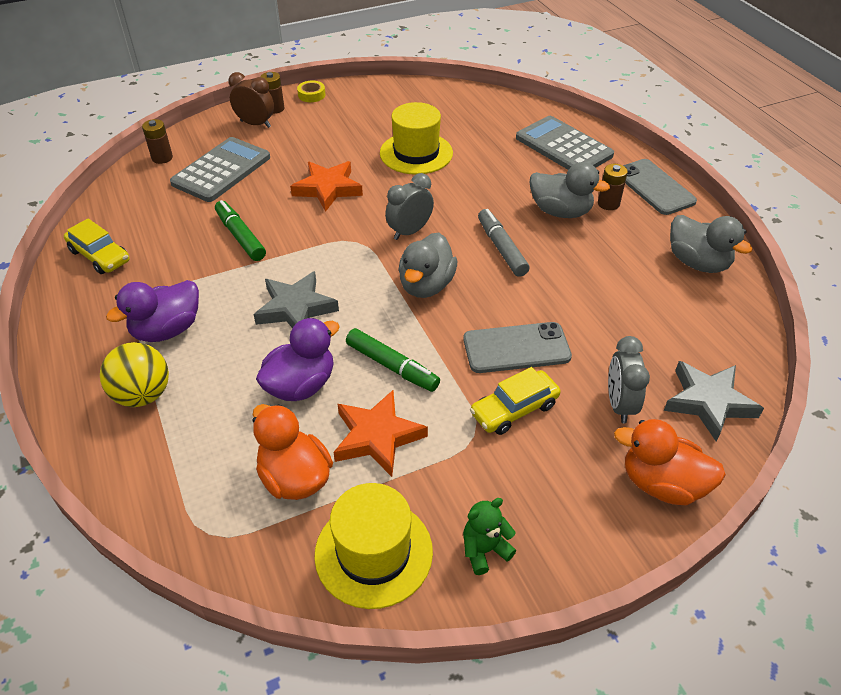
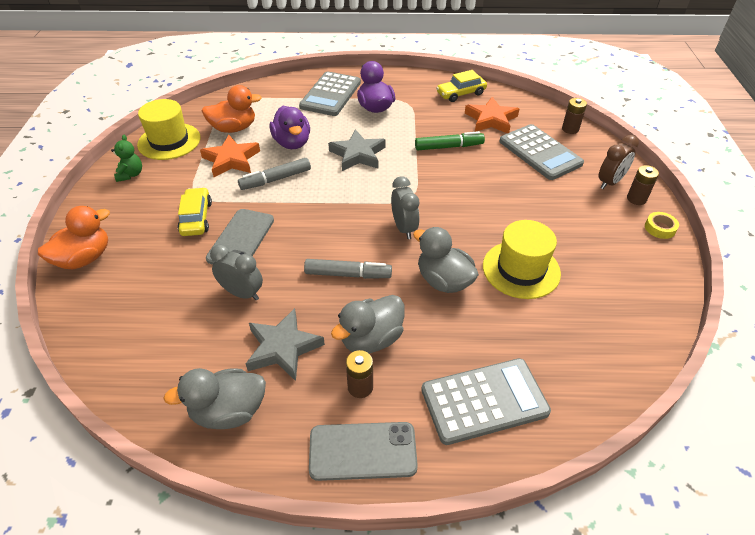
camera: 115 degrees right, 0 degrees up
yellow ball [100,342,169,407] -> grey calculator [299,71,361,116]
orange star [290,161,363,212] -> orange star moved to [465,97,519,133]
green marker [346,328,440,392] -> grey marker [238,158,311,190]
grey duck [398,232,457,298] -> grey duck moved to [413,227,479,293]
grey clock [608,336,650,423] -> grey clock moved to [210,244,263,301]
grey star [664,361,764,441] -> grey star moved to [246,308,325,381]

